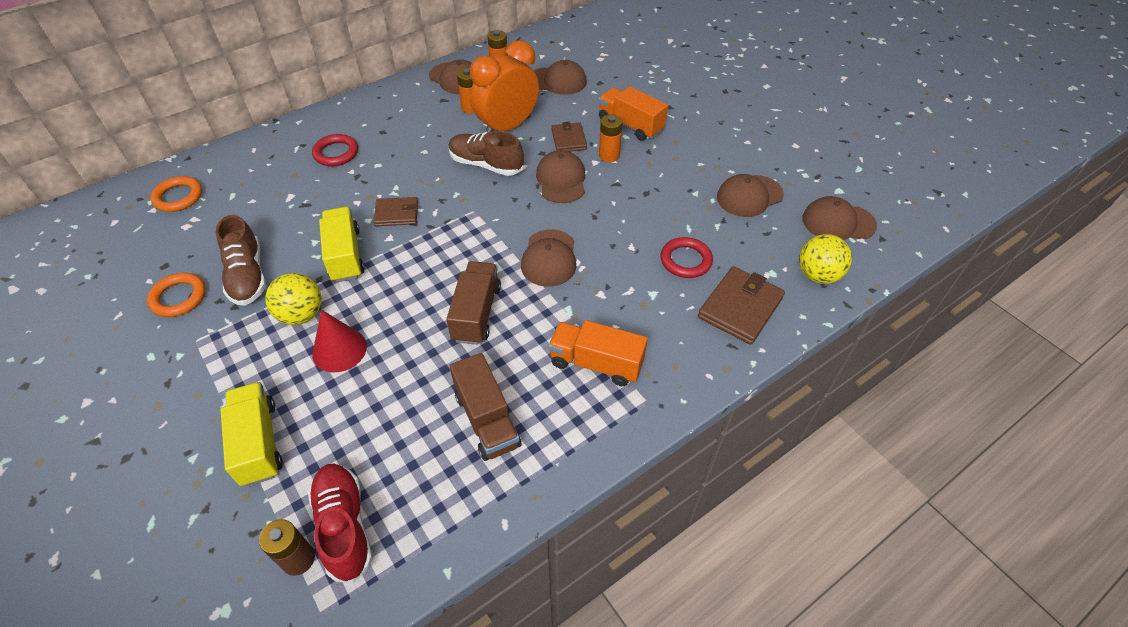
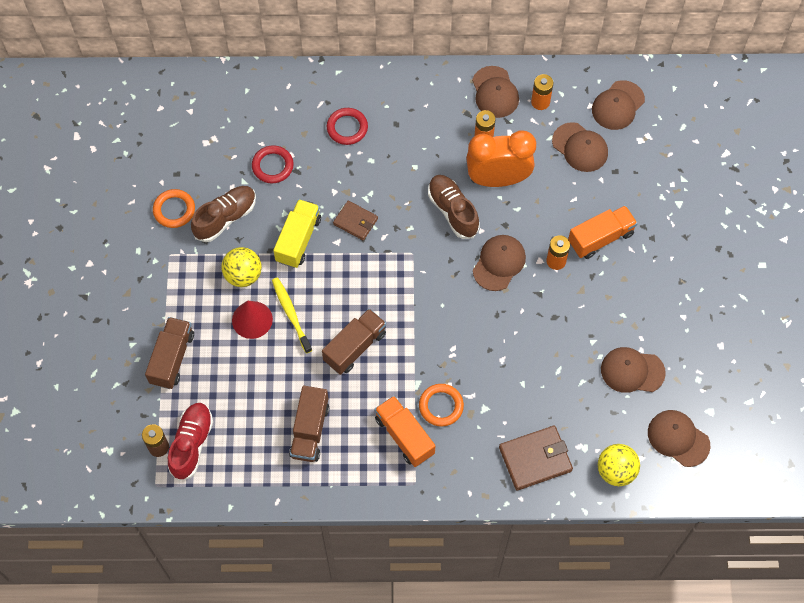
camera: 35 degrees right, 15 degrees up
orange ring [150,176,202,212] -> orange ring moved to [419,384,464,427]
brown shoe [216,215,266,306] -> brown shoe turned 150 degrees counterclockwise [191,186,256,242]
yellow truck [221,382,283,486] -> brown truck [145,317,194,389]
brown cap [521,229,576,287] -> brown cap moved to [592,80,645,130]
brown wallet [551,122,587,152] -> none
orange truck [598,86,668,141] -> orange truck turned 75 degrees clockwise [568,205,638,259]
red ring [661,237,713,278] -> red ring moved to [252,145,294,183]
none -> yellow toothbrush [272,277,312,354]

